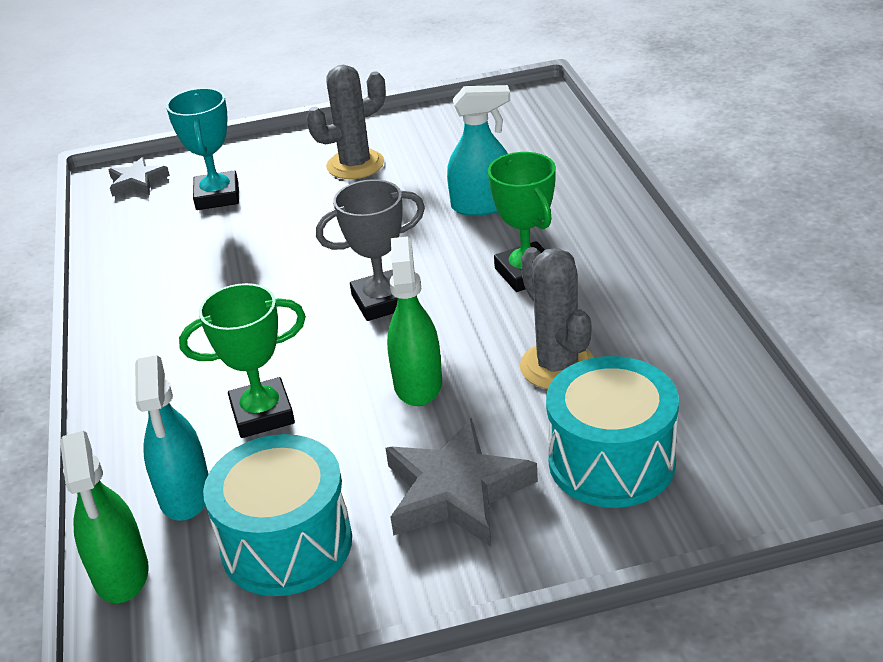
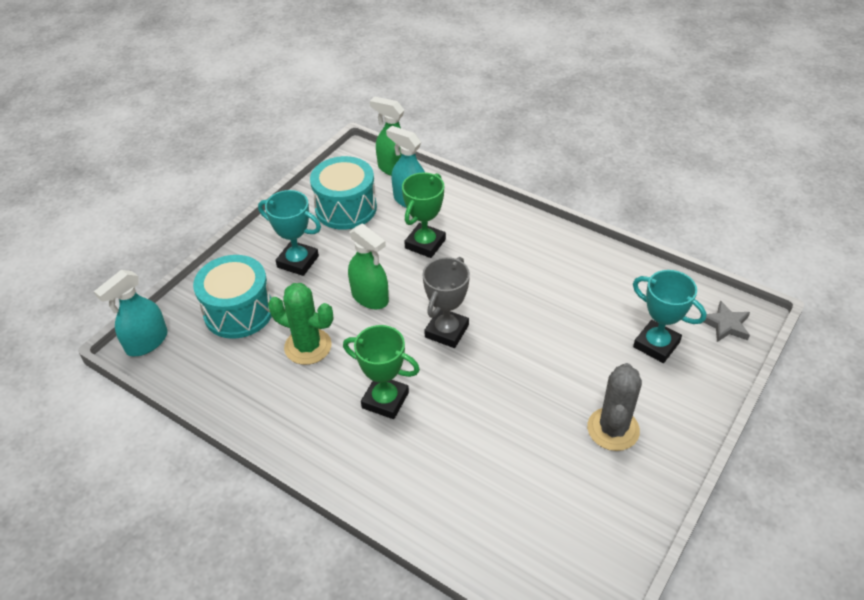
camera: 135 degrees right, 10 degrees up
grey star [386,418,538,547] -> turquoise trophy [258,190,321,276]
turquoise spray bottle [447,85,510,216] -> turquoise spray bottle moved to [94,270,168,356]
grey cactus [520,247,594,389] -> green cactus [268,283,333,365]

